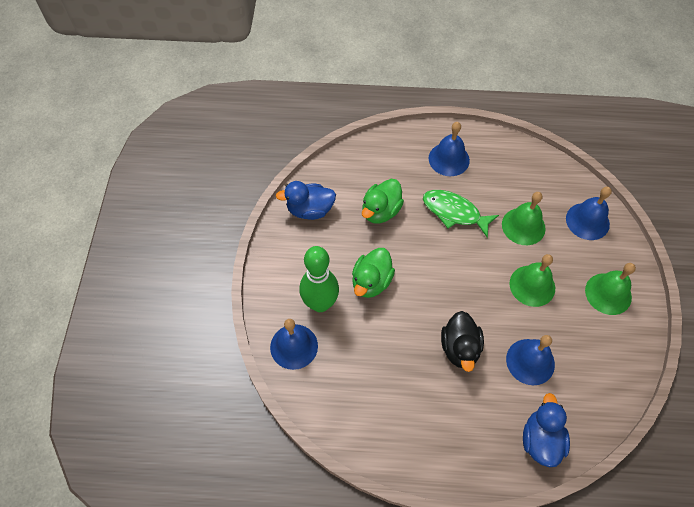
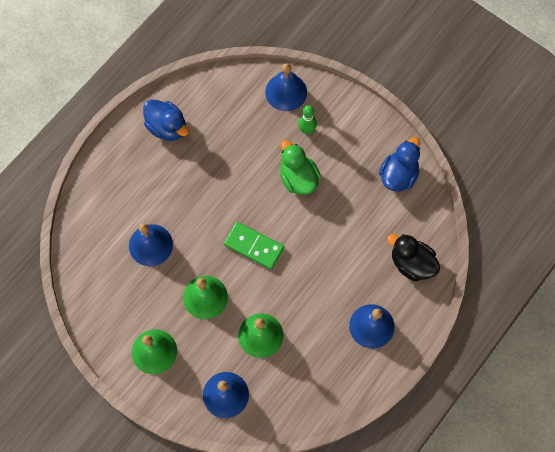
camera: 125 degrees right, 10 degrees up
green bowling pin [300,246,339,312] -> green bowling pin [298,105,317,135], size x0.53
green duck [362,179,404,223] -> none
green fish [423,190,499,238] -> none
black duck [441,311,484,372] -> black duck moved to [387,234,440,281]
blue duck [523,393,570,467] -> blue duck moved to [143,99,189,141]
none -> green domino [224,222,284,270]

